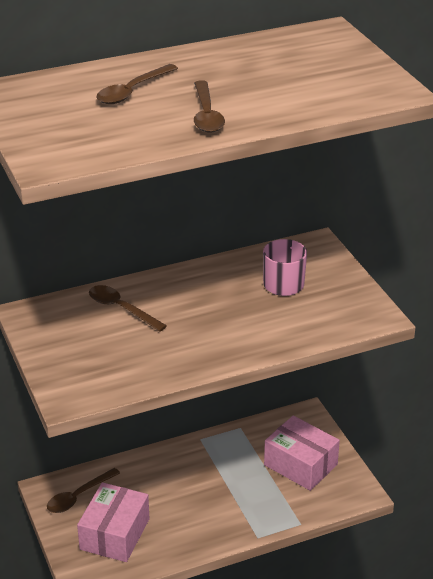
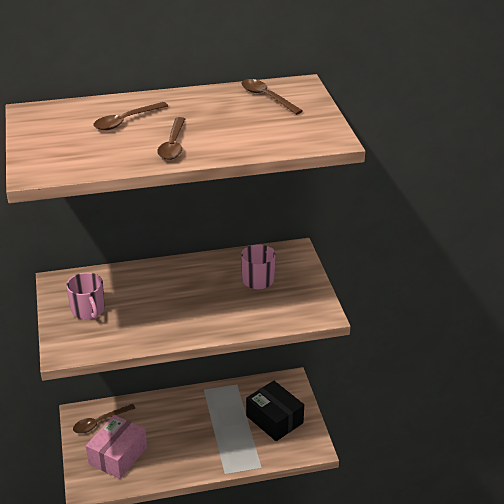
camera: 10 degrees right, 0 degrees up
brown spoon [89,285,167,332] -> brown spoon moved to [241,79,303,115]
pink box [264,416,340,491] -> black box [246,381,304,441]
none -> pink mug [66,272,105,320]

